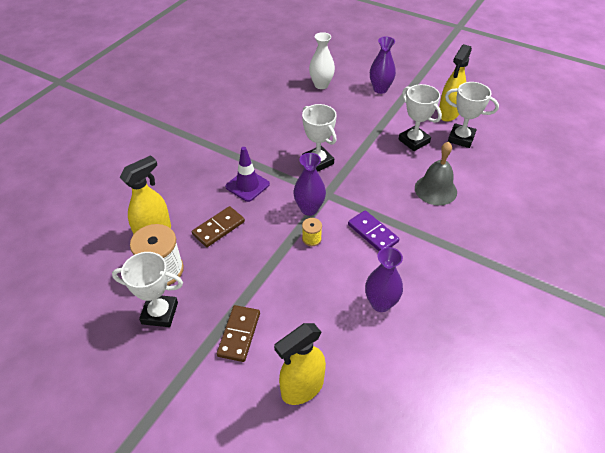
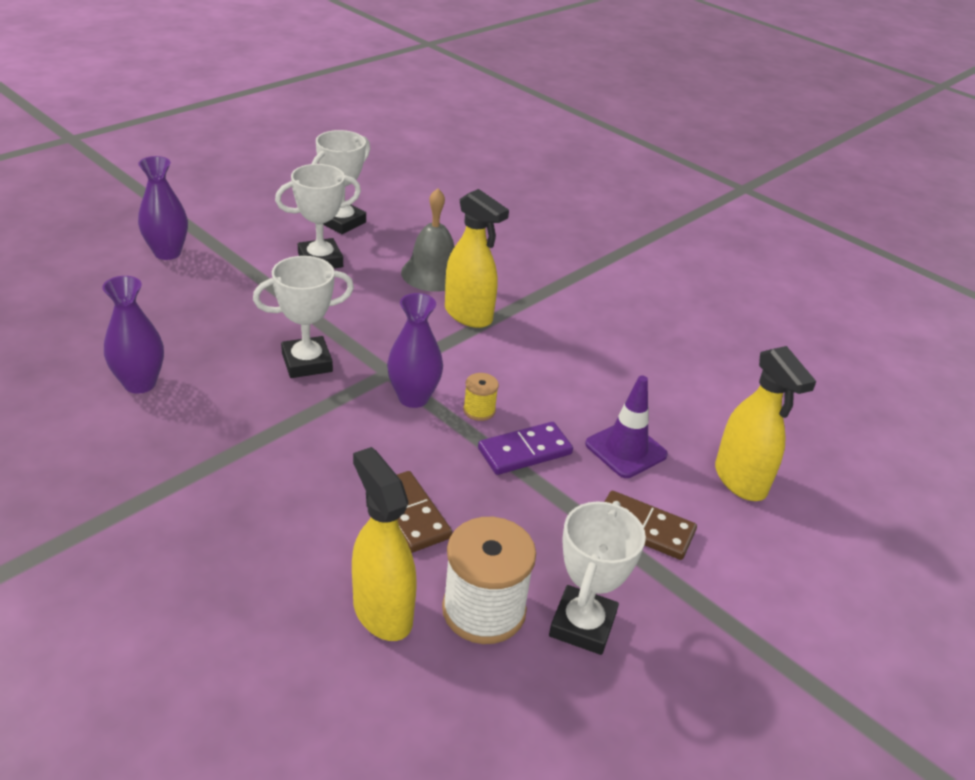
camera: 80 degrees left, 10 degrees down
purple traffic cone [225,147,270,202] -> purple traffic cone moved to [585,376,668,478]
white vase [309,32,335,89] -> none
purple domino [348,210,399,251] -> purple domino moved to [478,422,573,475]
purple vase [365,247,403,312] -> purple vase moved to [102,276,164,394]
yellow spray bottle [439,44,472,122] -> yellow spray bottle moved to [445,189,509,328]

